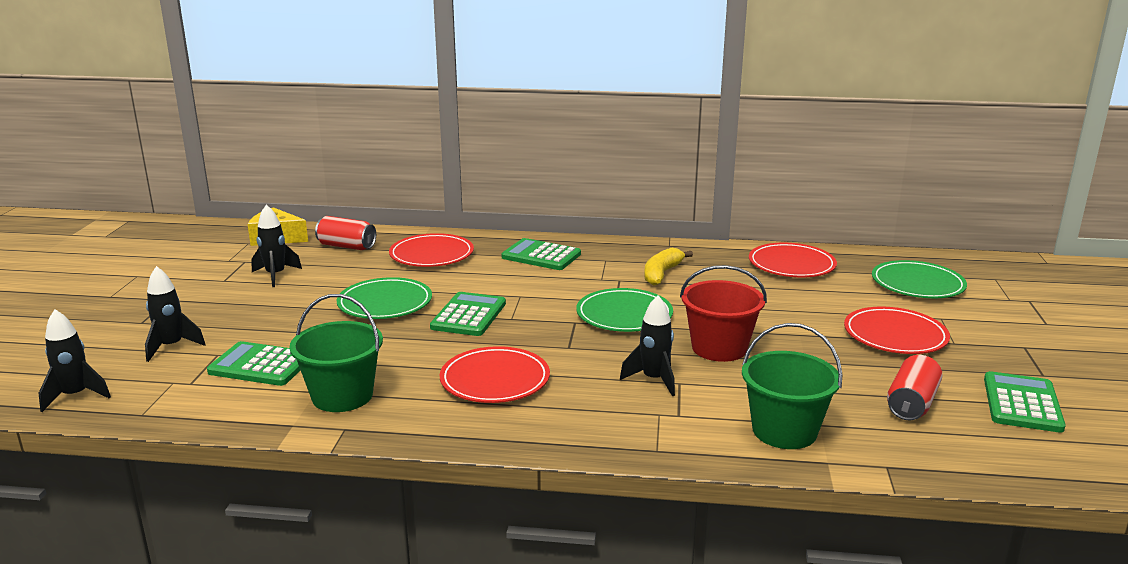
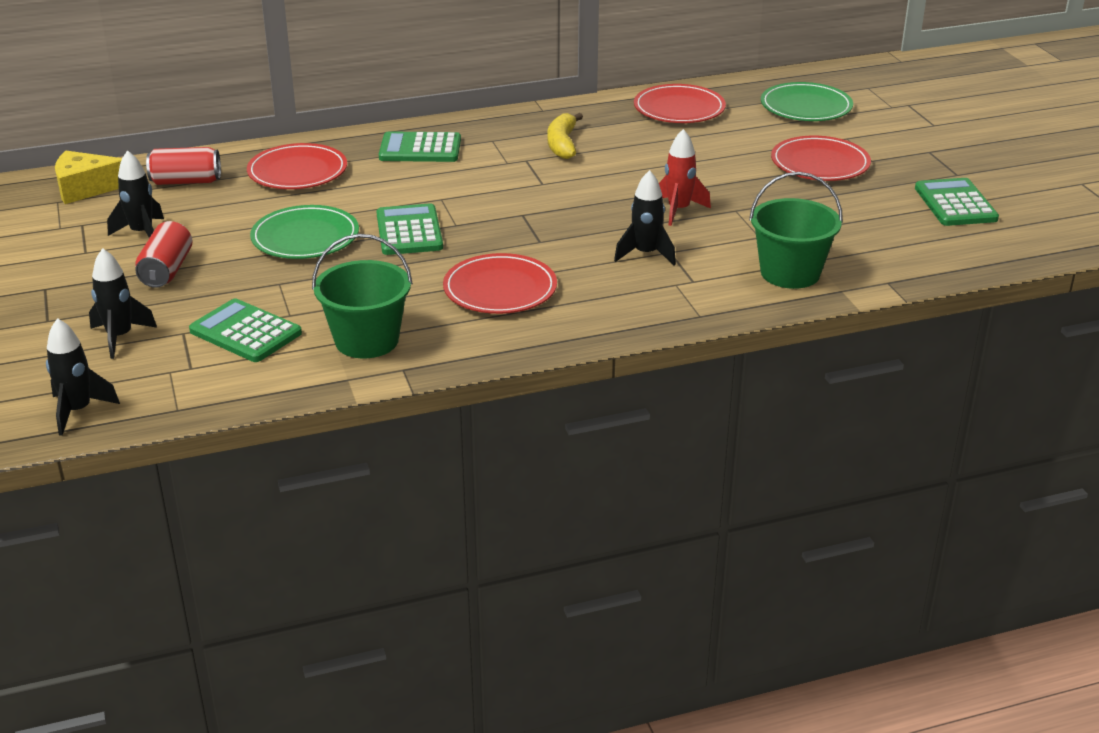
camera: 25 degrees left, 10 degrees up
green calculator [207,341,301,386] -> green calculator turned 45 degrees clockwise [189,299,302,362]
green plate [576,288,673,332] -> none
red bucket [680,265,767,362] -> red rocket [659,129,711,226]
red can [887,355,943,420] -> red can moved to [135,221,192,288]

